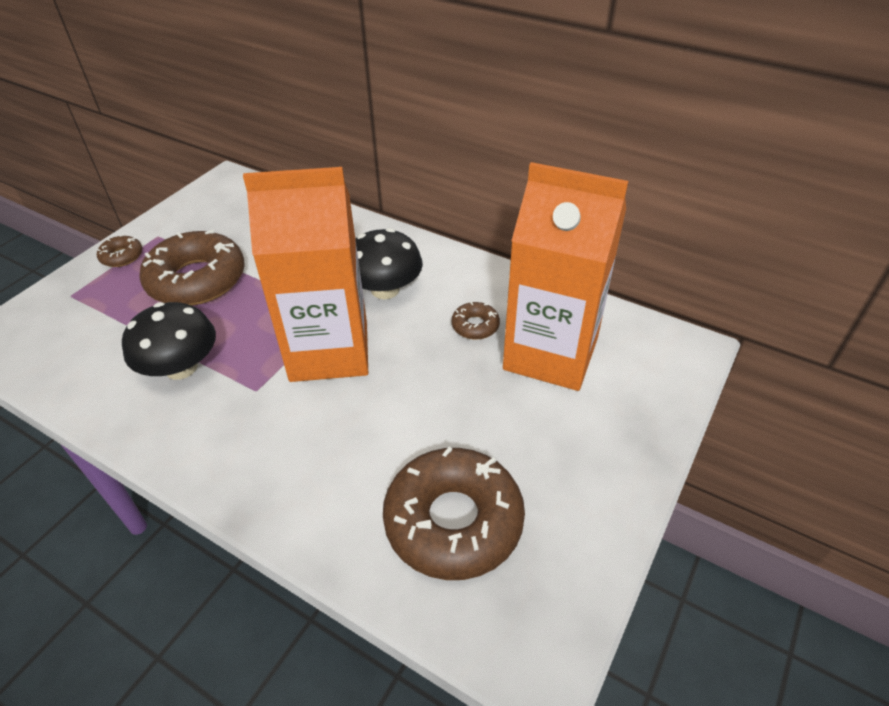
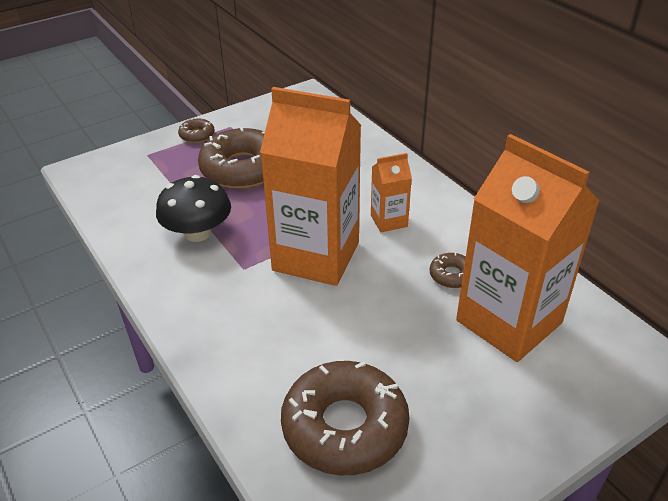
camera: 25 degrees right, 5 degrees down
black mushroom [355,228,423,299] -> orange carton [371,153,412,232]

